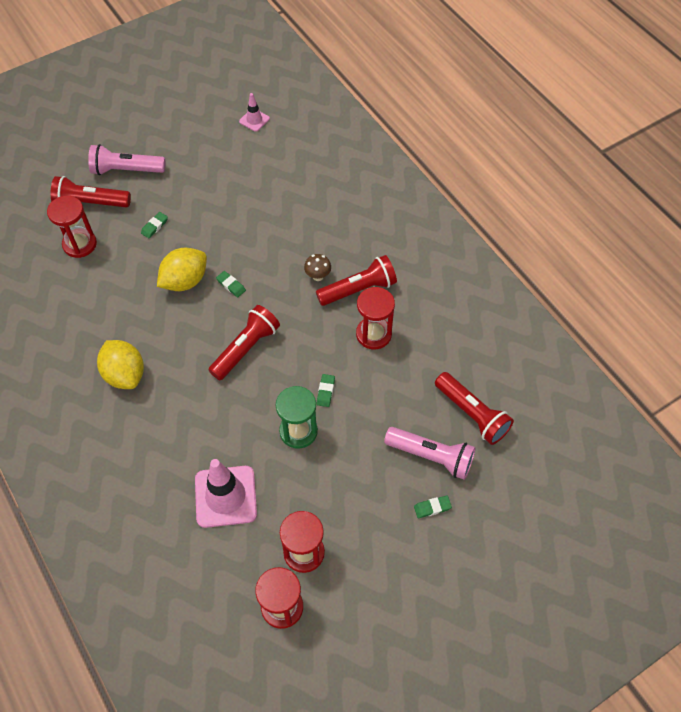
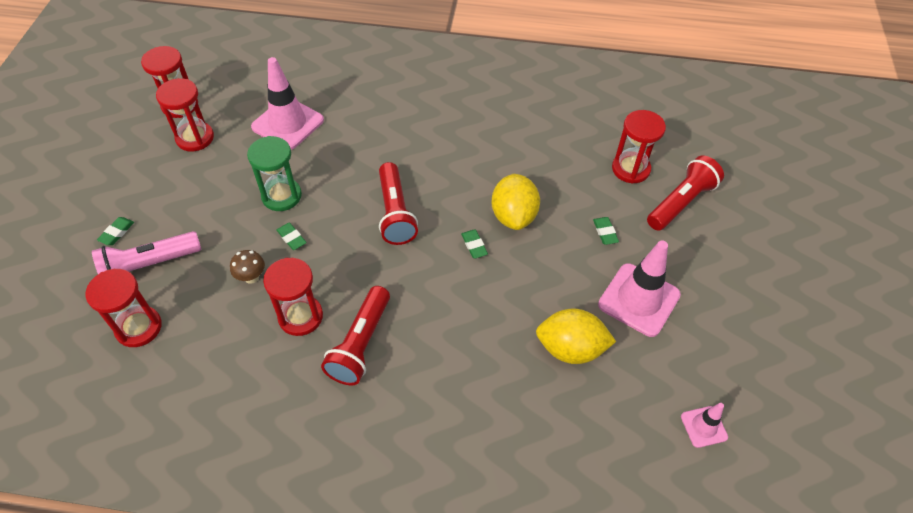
camera: 130 degrees right, 5 degrees down
pink flashlight [88,144,165,175] -> none
yellow lemon [97,340,144,389] -> yellow lemon moved to [536,308,616,364]
green eraser [216,271,246,297] -> green eraser turned 75 degrees clockwise [461,230,488,258]
brown mushroom [304,254,331,281] -> brown mushroom moved to [230,250,265,284]
red flashlight [435,372,514,445] -> red hourglass [85,269,162,347]
none -> pink traffic cone [598,240,681,337]

